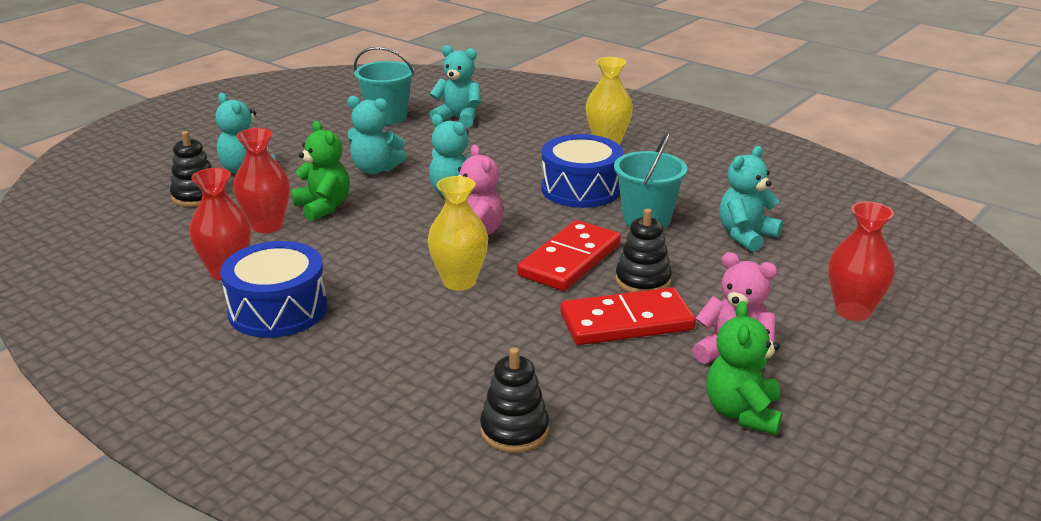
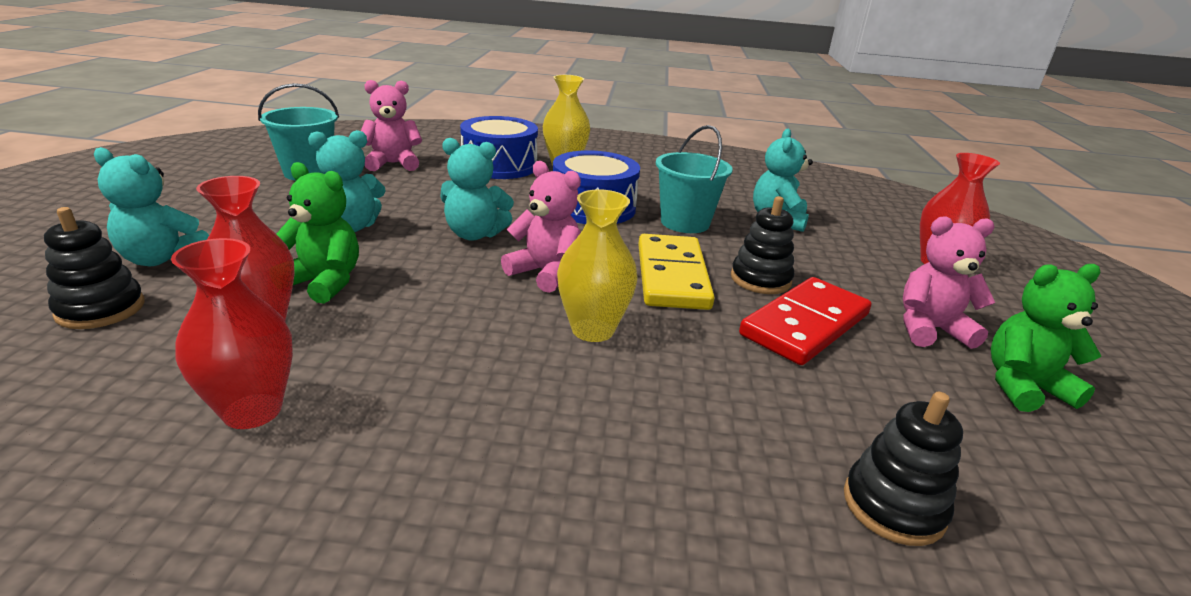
camera: 35 degrees left, 0 degrees up
blue drum [220,241,327,338] -> blue drum moved to [460,116,538,179]
turquoise teddy bear [429,45,481,128] -> pink teddy bear [361,80,422,171]
red domino [517,220,621,291] -> yellow domino [638,234,715,310]
green teddy bear [706,301,782,435] -> green teddy bear turned 105 degrees clockwise [991,264,1101,412]

